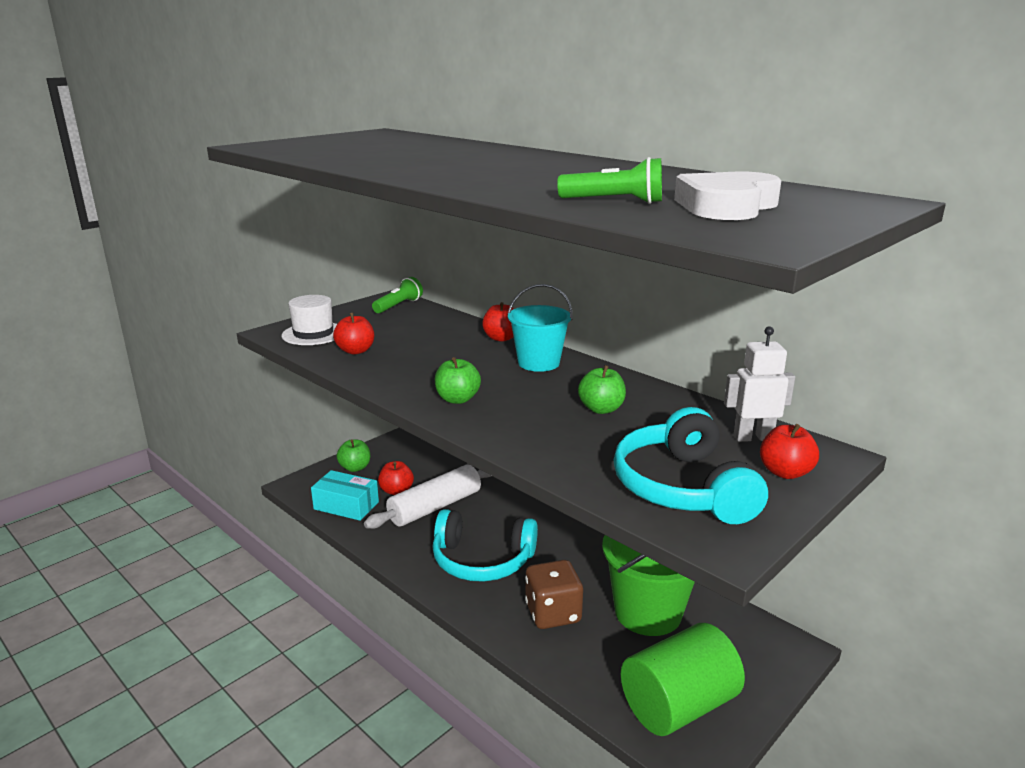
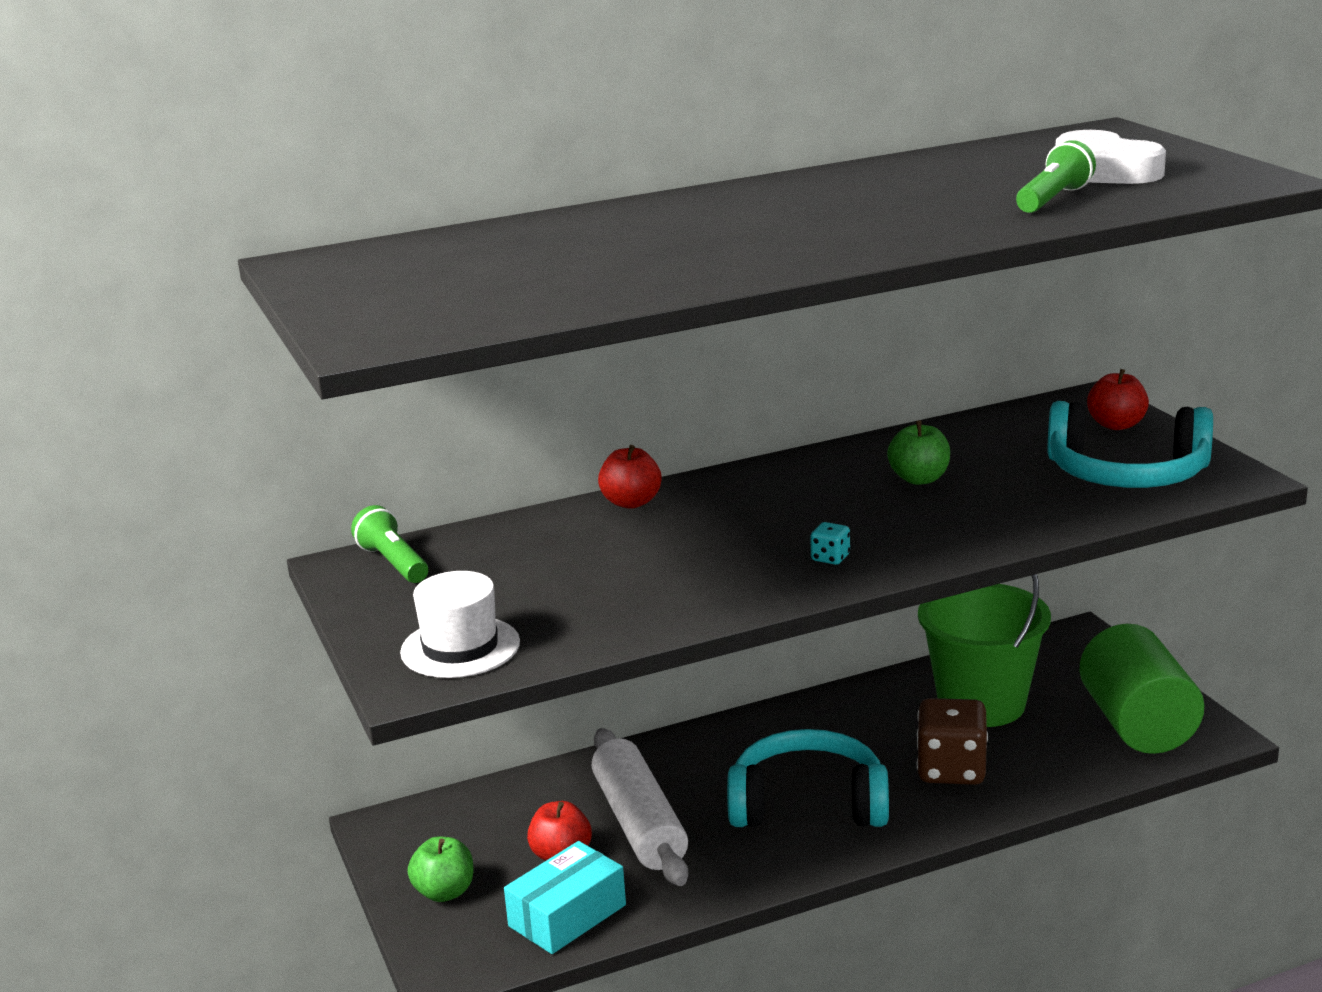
camera: 65 degrees left, 0 degrees up
red apple [333,313,374,354] -> none
turquoise headphones [432,509,538,582] -> turquoise headphones turned 120 degrees counterclockwise [727,729,889,827]
green apple [435,357,481,404] -> turquoise dice [810,522,850,565]
turquoise bucket [507,284,572,372] -> none
white robot [724,326,795,442] -> none

